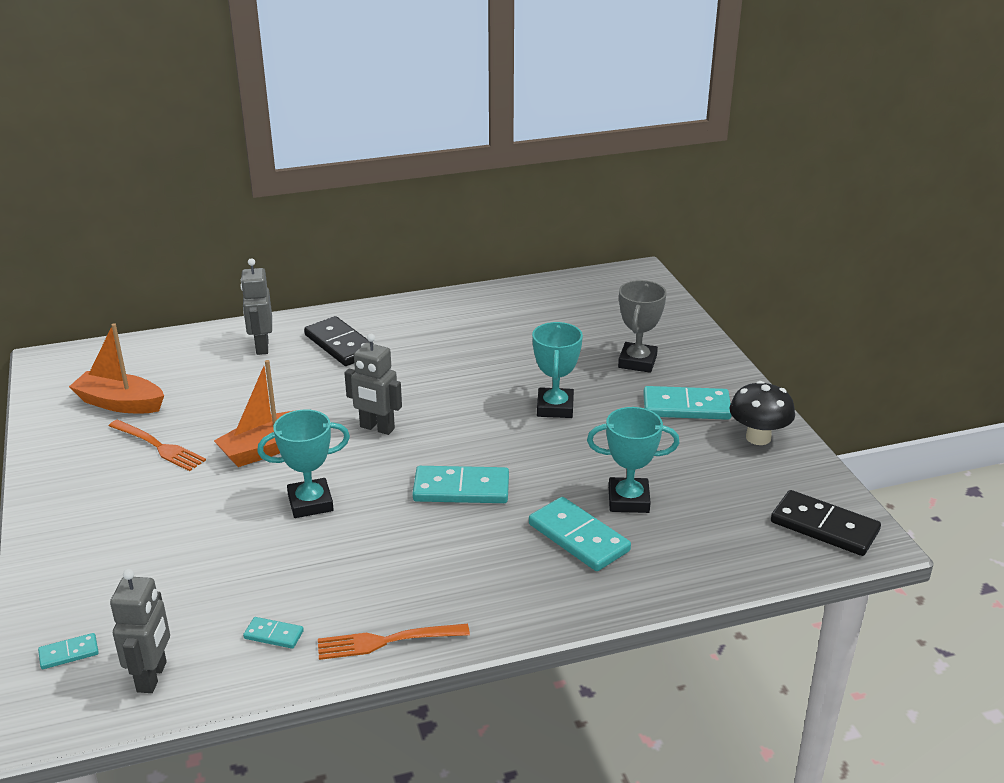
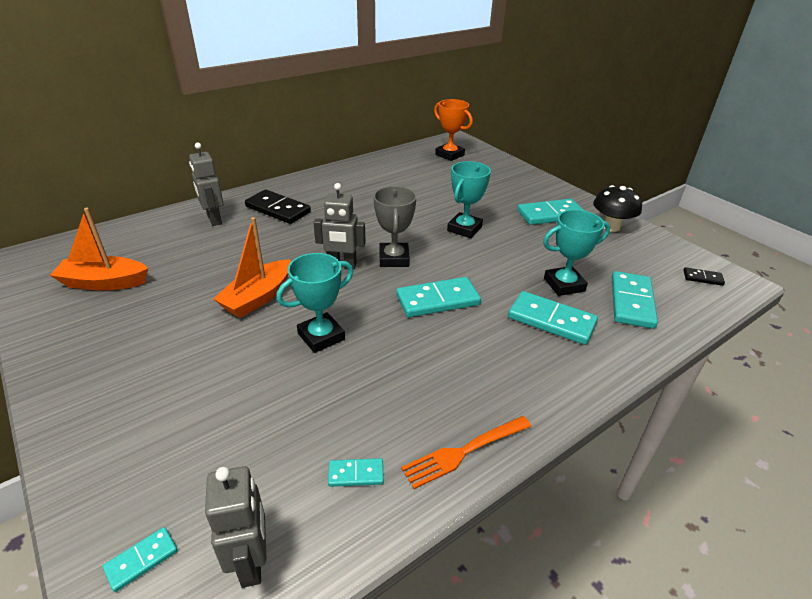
camera: 20 degrees left, 5 degrees up
orange fork [109,419,206,471] -> none
turquoise trophy [532,322,583,418] -> turquoise trophy turned 45 degrees clockwise [447,161,491,238]
grey trophy [618,280,667,373] -> grey trophy moved to [373,186,417,267]
black domino [771,490,881,556] -> black domino [683,267,725,286], size x0.50
none -> orange trophy [434,99,473,161]
none -> turquoise domino [612,271,658,329]

